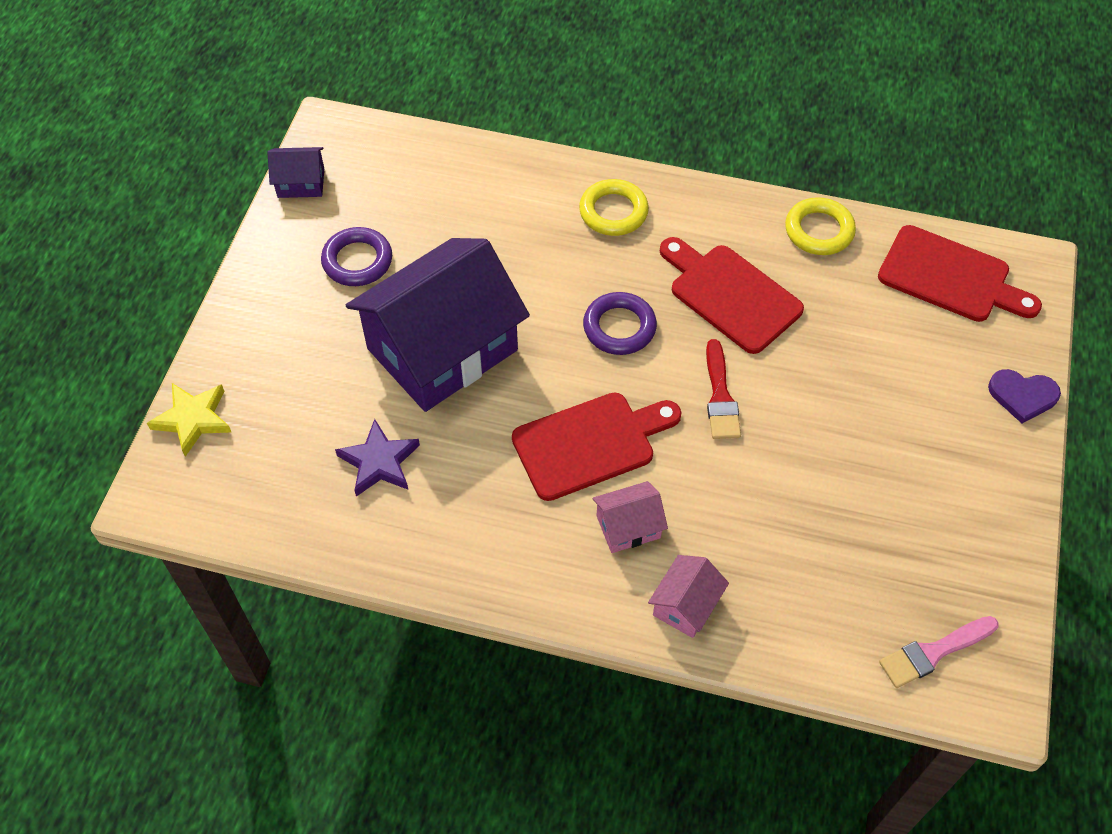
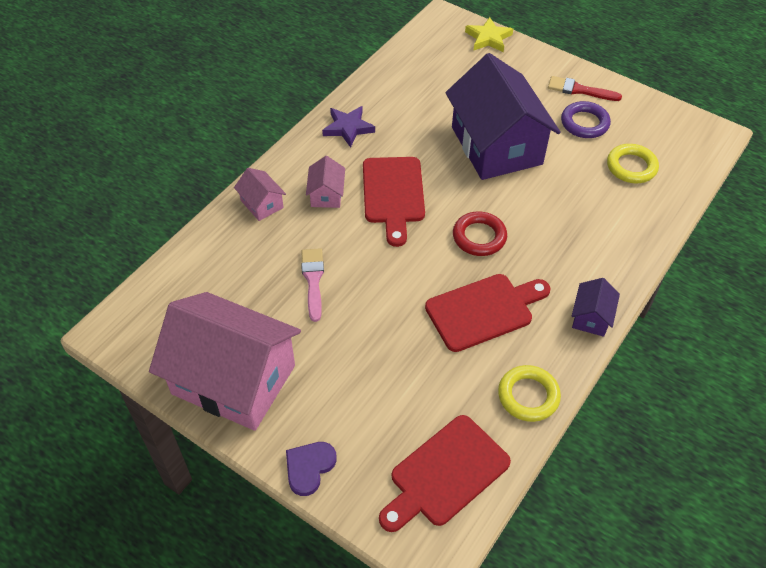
camera: 110 degrees right, 5 degrees down
purple house [267,147,324,198] -> purple house moved to [572,278,620,337]
purple star [335,419,420,497] -> purple star moved to [322,106,375,148]
yellow ring [579,179,649,236] -> yellow ring moved to [607,144,659,183]
purple ring [583,292,657,355] -> red ring [453,211,507,256]
red brush [706,339,741,439] -> red brush moved to [548,76,622,101]
pink brush [879,616,999,688] -> pink brush moved to [301,248,324,322]
none -> pink house [149,292,301,431]

